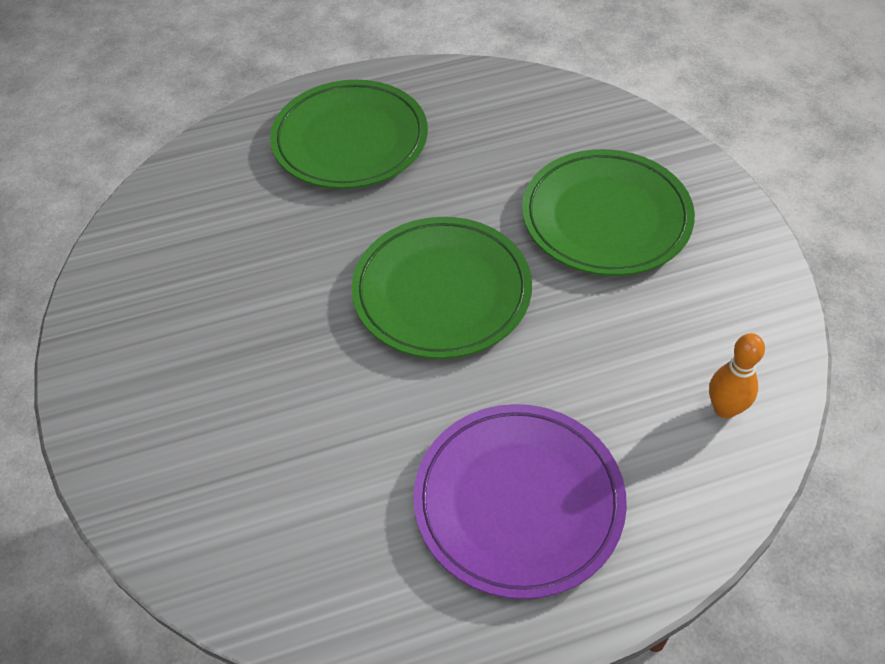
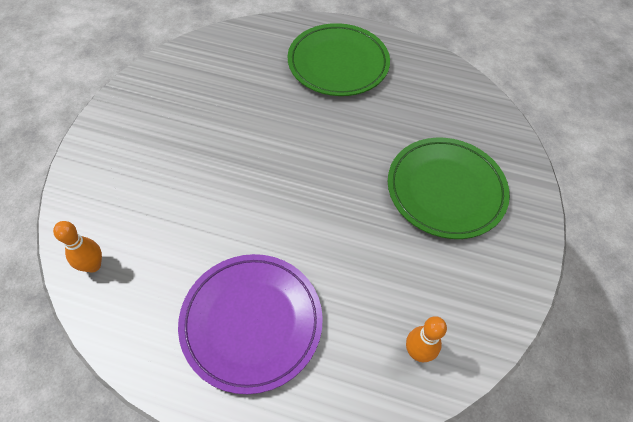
camera: 30 degrees right, 5 degrees up
green plate [351,217,532,359] -> none
none -> orange bowling pin [53,221,102,273]

